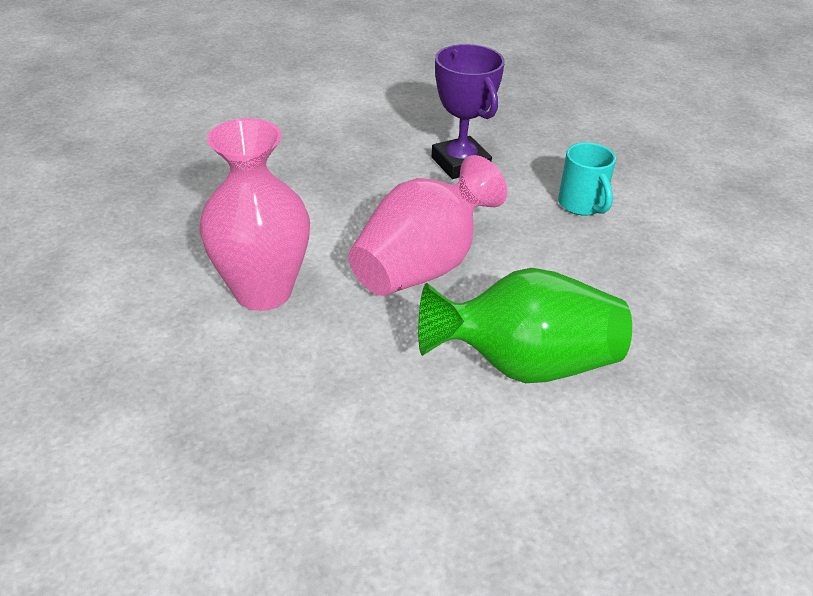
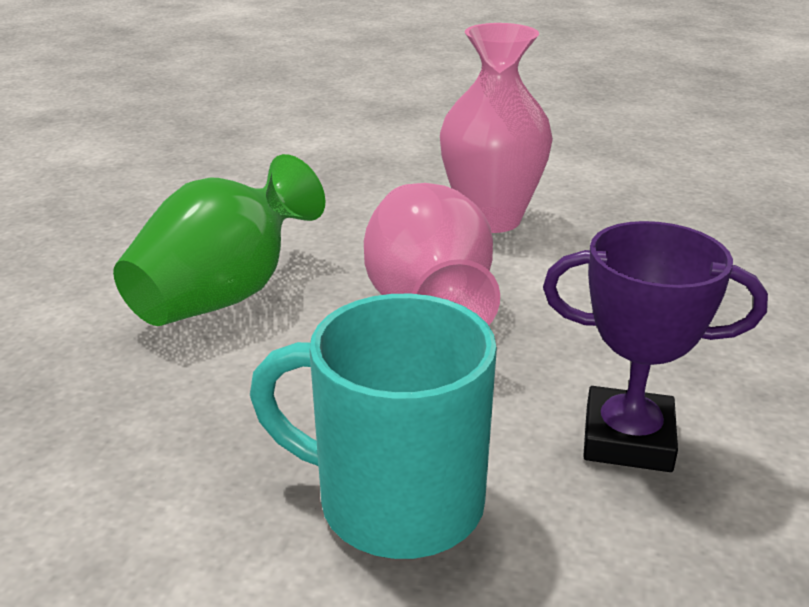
camera: 130 degrees right, 10 degrees down
turquoise mug [558,143,616,216] -> turquoise mug [250,294,497,559], size x1.77

